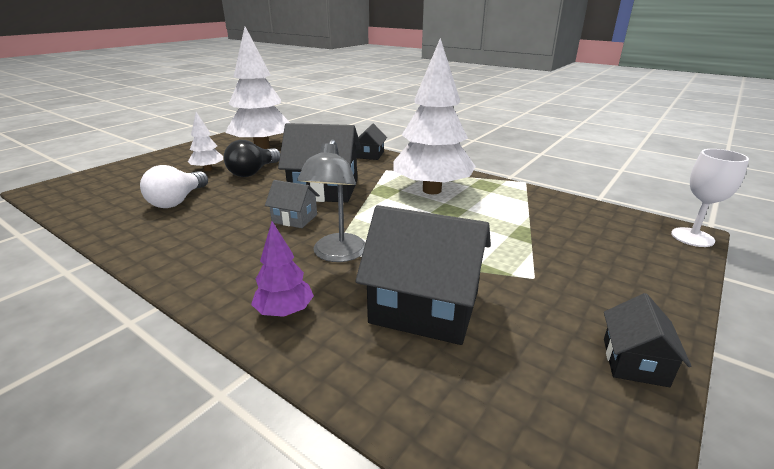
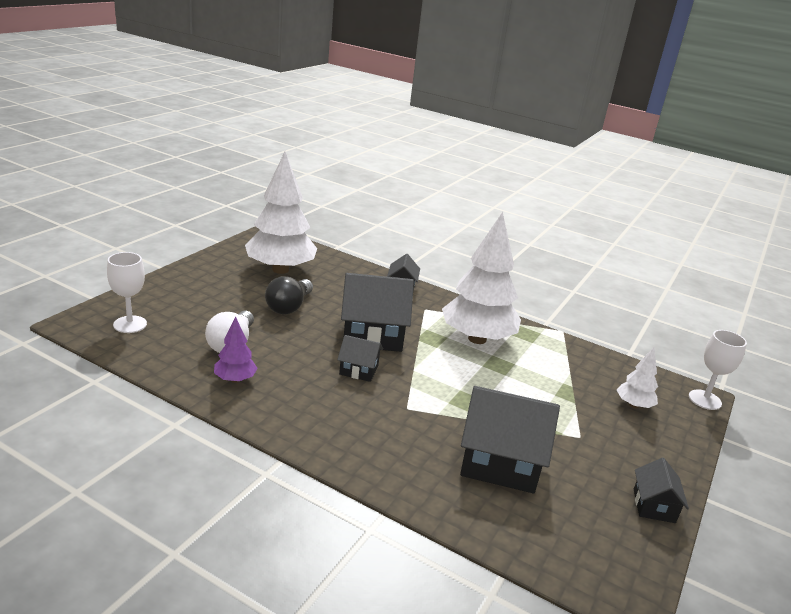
camera: 10 degrees left, 0 degrees up
white tree [188,112,223,171] -> white tree moved to [617,347,658,408]
purple tree [251,221,314,317] -> purple tree moved to [214,316,258,383]
grey house [265,180,320,228] -> black house [337,335,383,382]
grey lamp [297,139,366,262] -> none
none -> white goblet [107,252,147,333]

